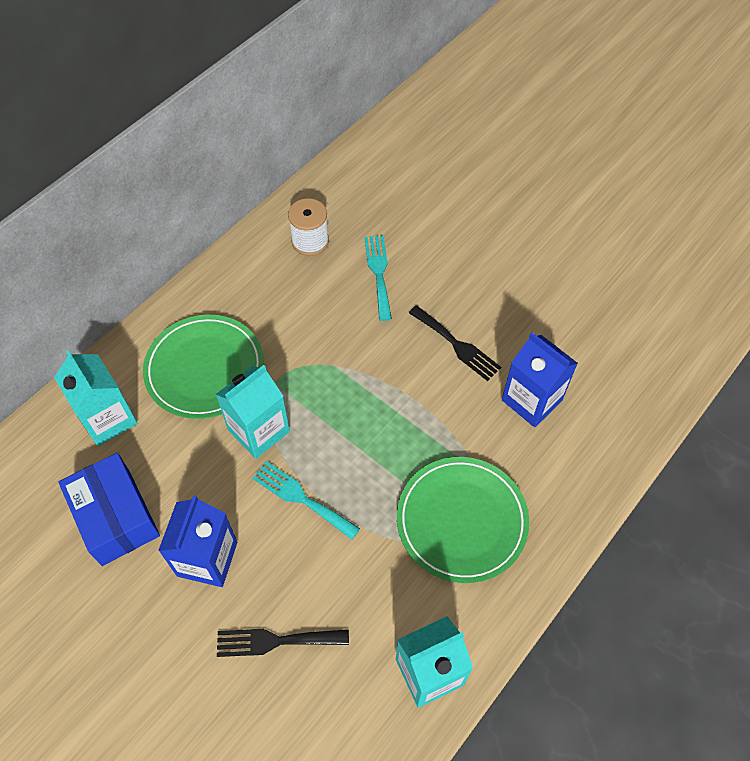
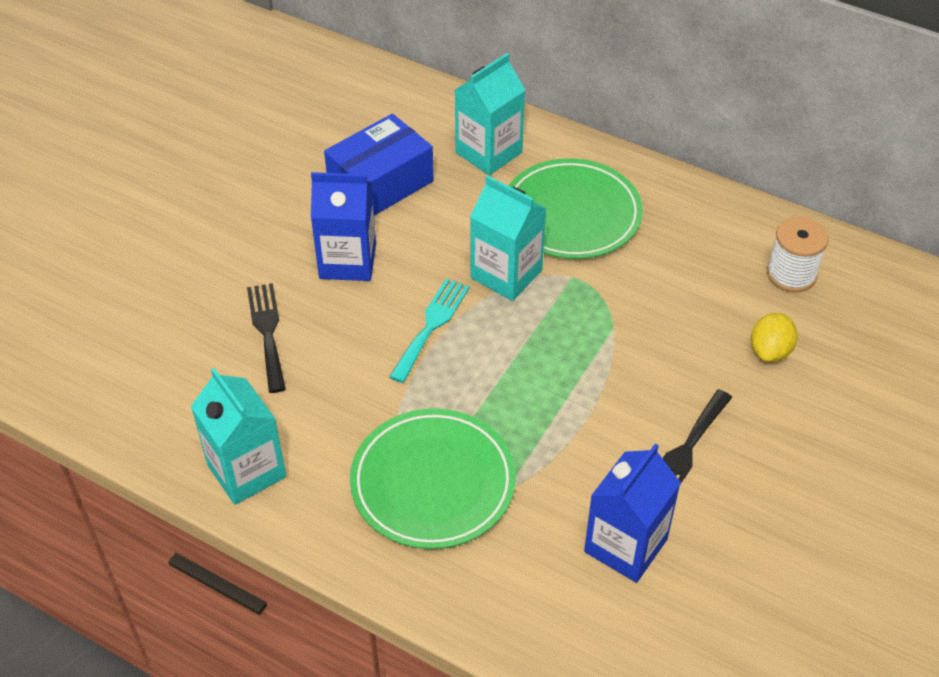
camera: 80 degrees right, 10 degrees down
turquoise fork [364,235,392,321] -> yellow lemon [751,313,798,362]

